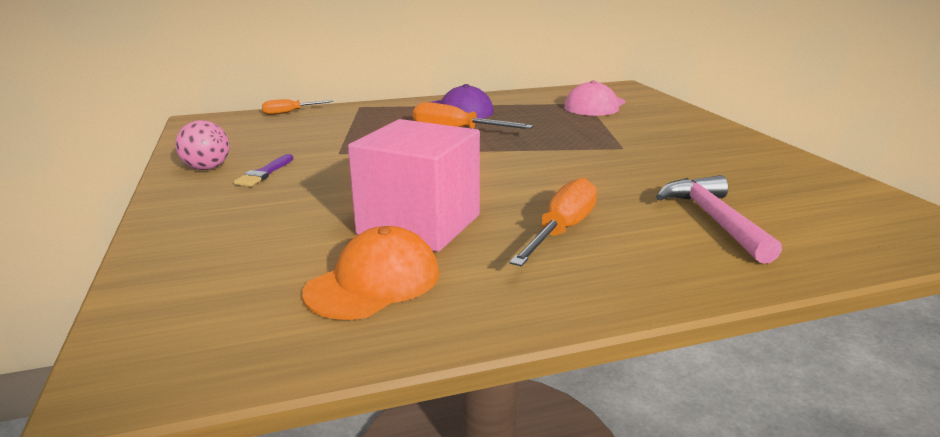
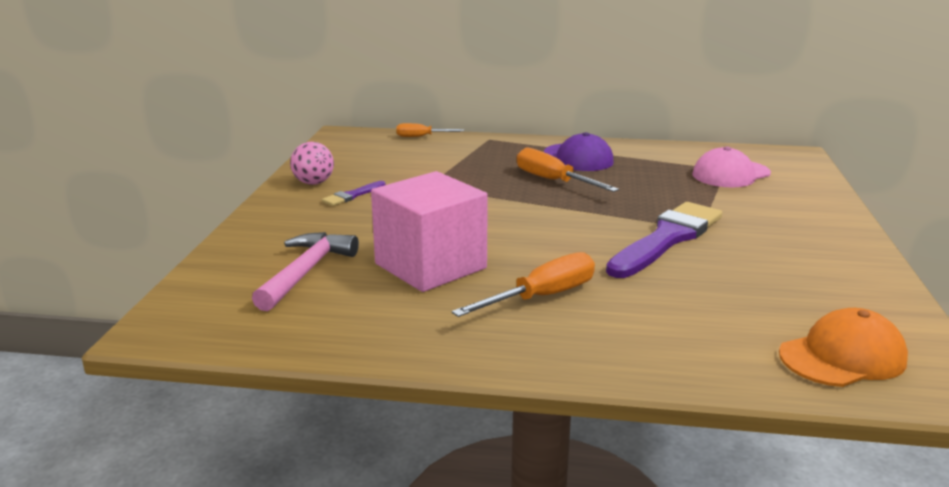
camera: 25 degrees right, 0 degrees up
orange cap [302,226,439,320] -> orange cap moved to [779,308,908,387]
pink hammer [656,175,782,264] -> pink hammer moved to [252,232,359,311]
none -> purple brush [606,202,722,278]

